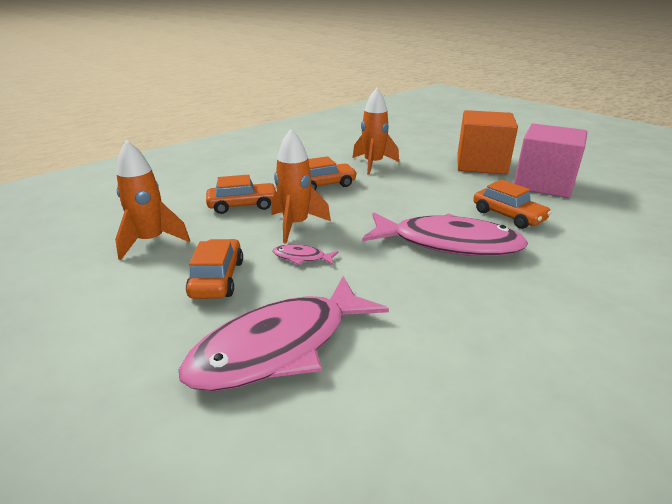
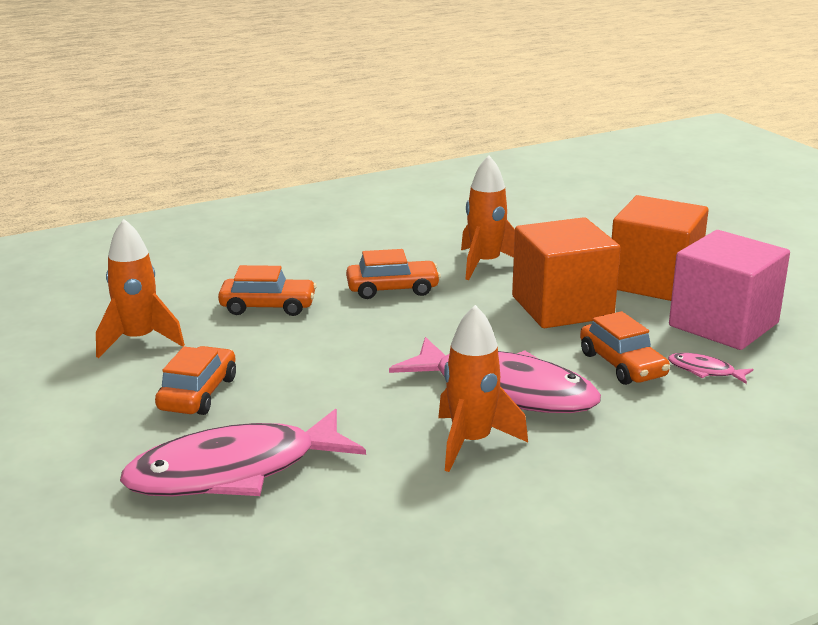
camera: 15 degrees right, 5 degrees down
orange rocket [271,129,331,243] -> orange rocket moved to [438,305,528,472]
pink fish [273,244,339,265] -> pink fish moved to [668,353,753,384]
none -> orange cube [512,217,621,328]

